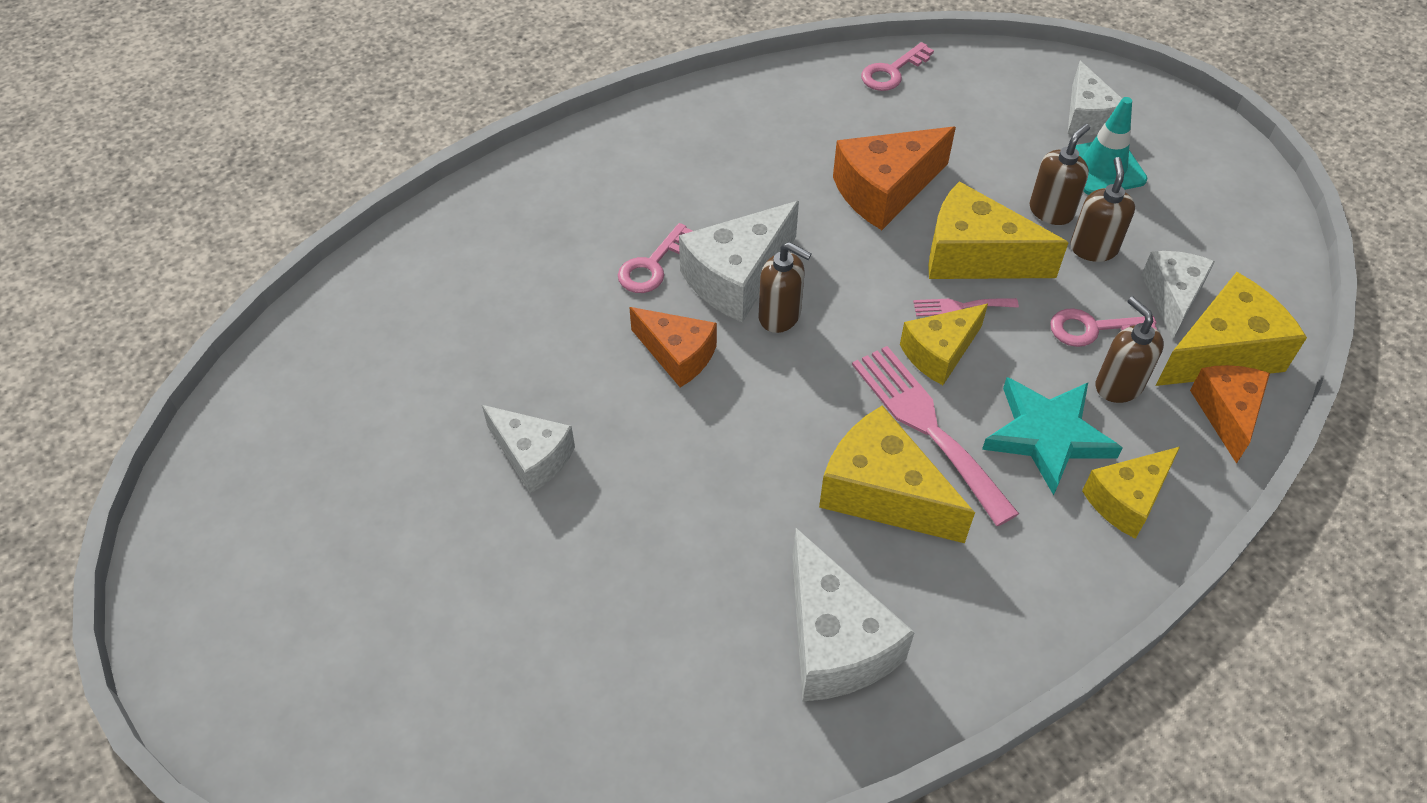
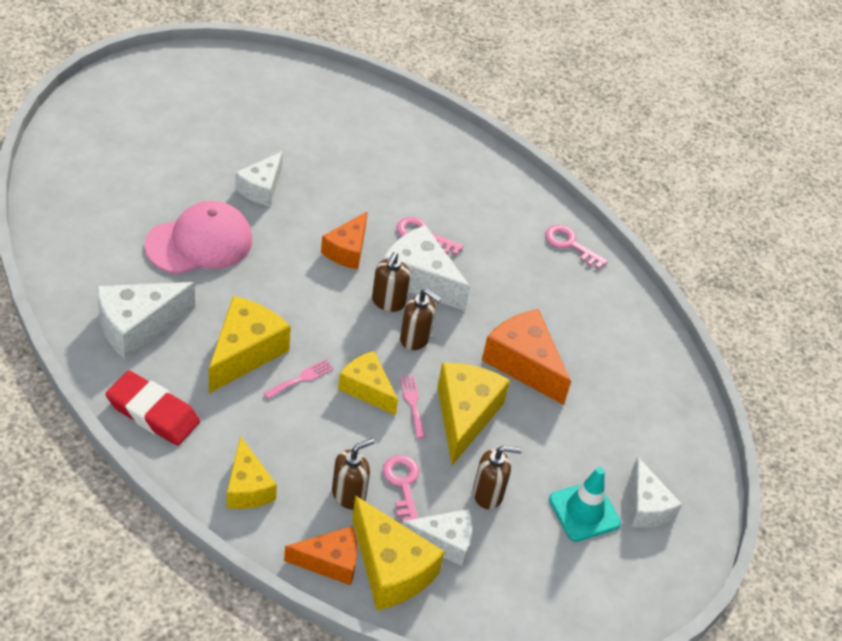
camera: 75 degrees right, 5 degrees down
pink fork [852,346,1019,526] -> pink fork [263,359,334,399], size x0.48
pink key [861,42,934,91] -> pink key moved to [545,225,608,269]
turquoise star [982,377,1122,495] -> none
brown soap dispenser [1029,124,1090,225] -> brown soap dispenser moved to [400,289,441,350]
white cheese [1067,61,1122,135] -> white cheese turned 90 degrees counterclockwise [631,456,682,528]
yellow cheese [1082,447,1180,539] -> yellow cheese turned 150 degrees counterclockwise [227,436,277,509]
none -> red eraser [106,371,200,446]
none -> pink cap [145,200,252,274]

